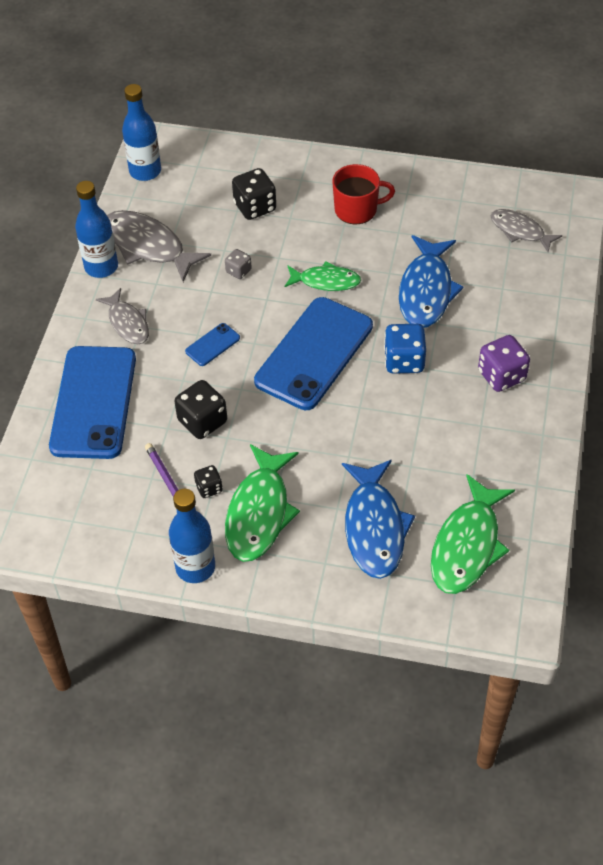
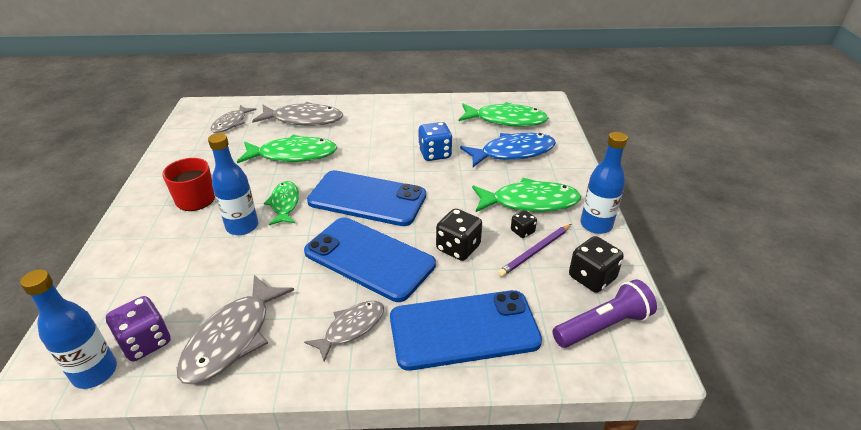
camera: 105 degrees left, 15 degrees down
blue bottle [75,181,118,278] -> blue bottle moved to [208,133,258,235]
blue phone [185,323,240,366] -> blue phone [304,217,436,302], size x2.46
grey dice [225,249,252,279] -> none
black dice [232,168,276,220] -> black dice moved to [569,236,624,293]
blue dice [384,324,426,374] -> blue dice moved to [418,122,453,161]
blue fish [399,235,464,328] -> green fish [237,134,337,163]
purple dice [478,335,530,392] -> purple dice moved to [106,296,171,361]
none -> grey fish [252,102,343,126]
none -> purple flashlight [552,279,657,348]

